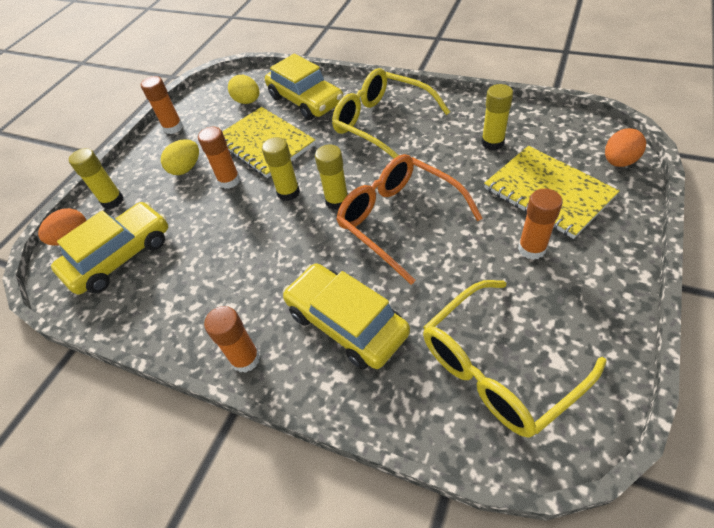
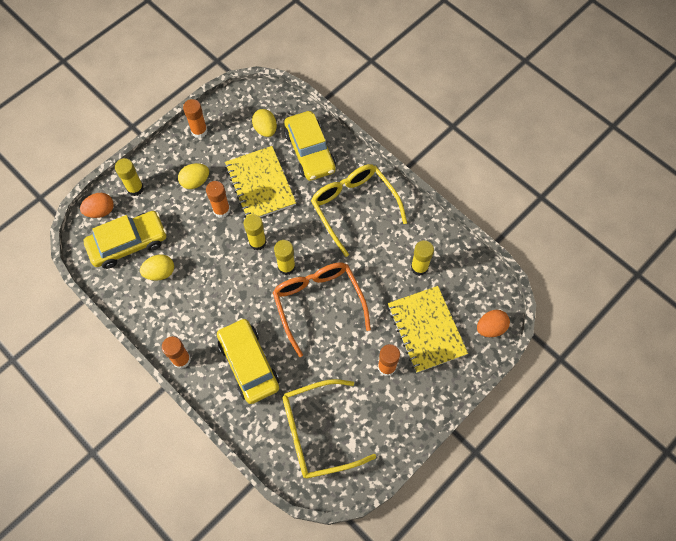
camera: 15 degrees right, 15 degrees up
none -> yellow egg [140,254,174,281]

